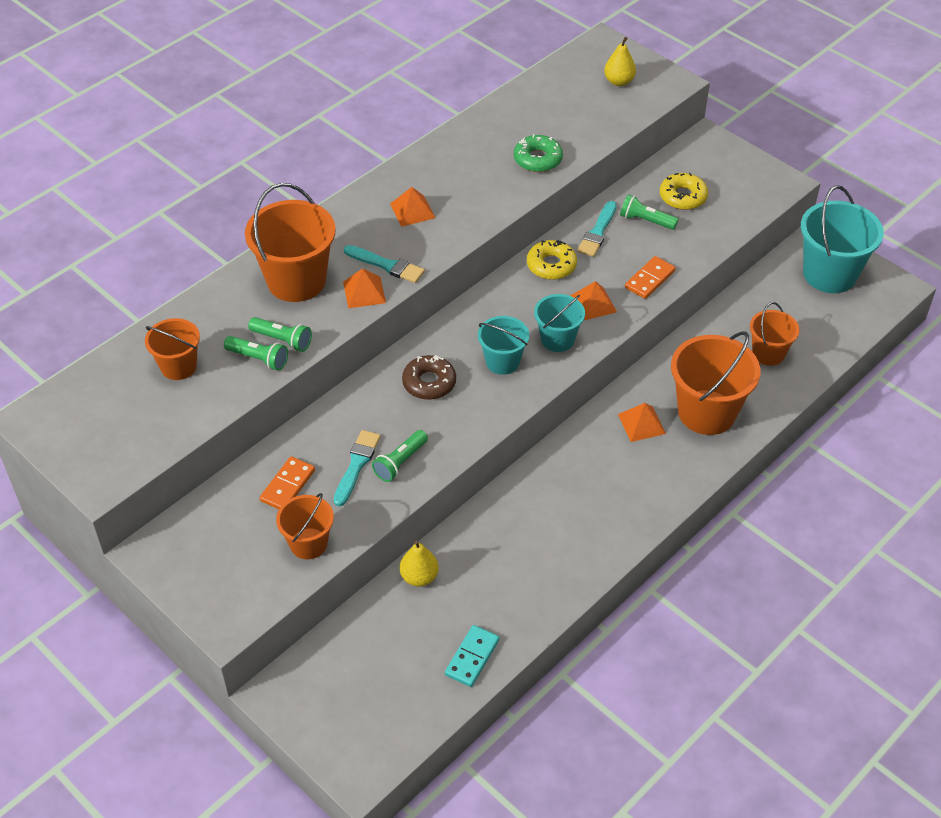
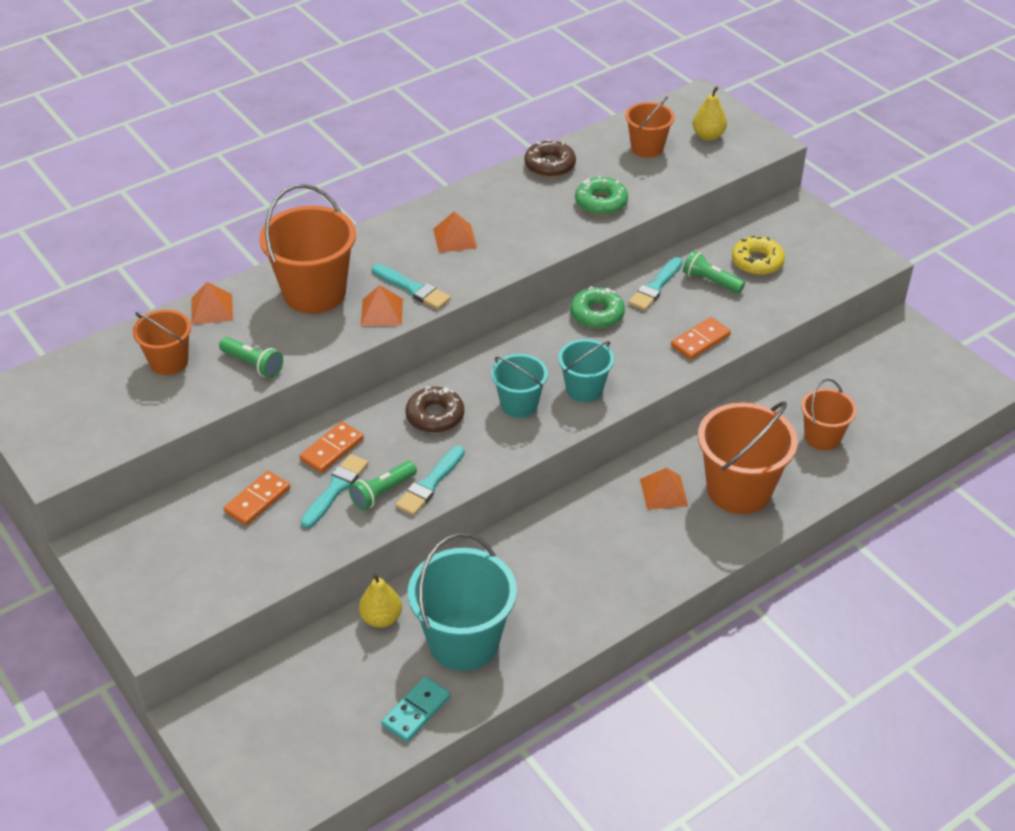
camera: 10 degrees right, 5 degrees down
green flashlight [248,317,312,352] -> none
orange bucket [276,493,334,559] -> orange bucket moved to [625,96,675,158]
yellow donut [527,240,577,280] -> green donut [570,286,625,329]
orange pyramid [570,281,617,321] -> orange pyramid moved to [191,282,233,325]
turquoise bucket [801,185,884,293] -> turquoise bucket moved to [408,533,517,671]
none -> orange domino [300,422,364,473]
none -> turquoise brush [396,446,465,516]
none -> brown donut [524,140,576,177]

